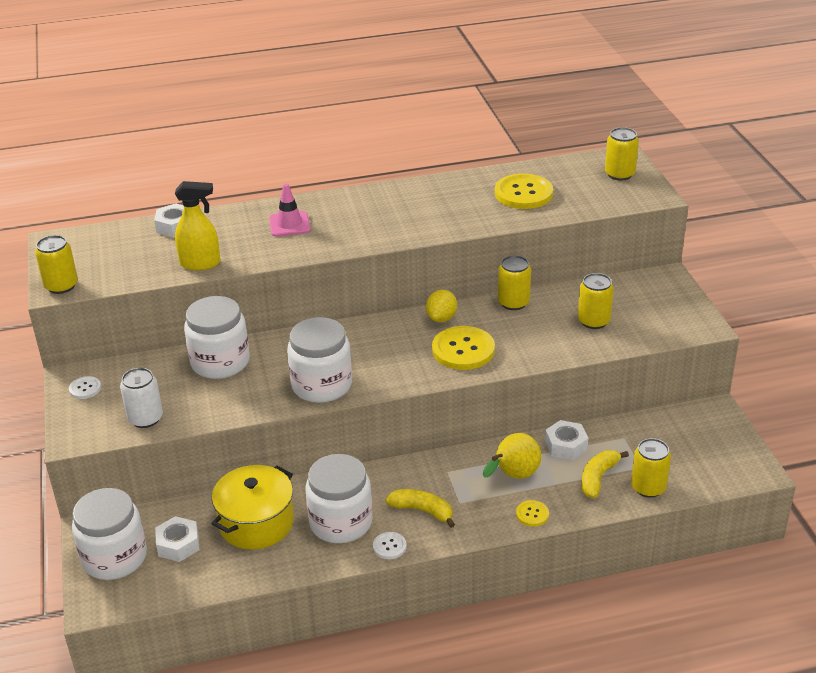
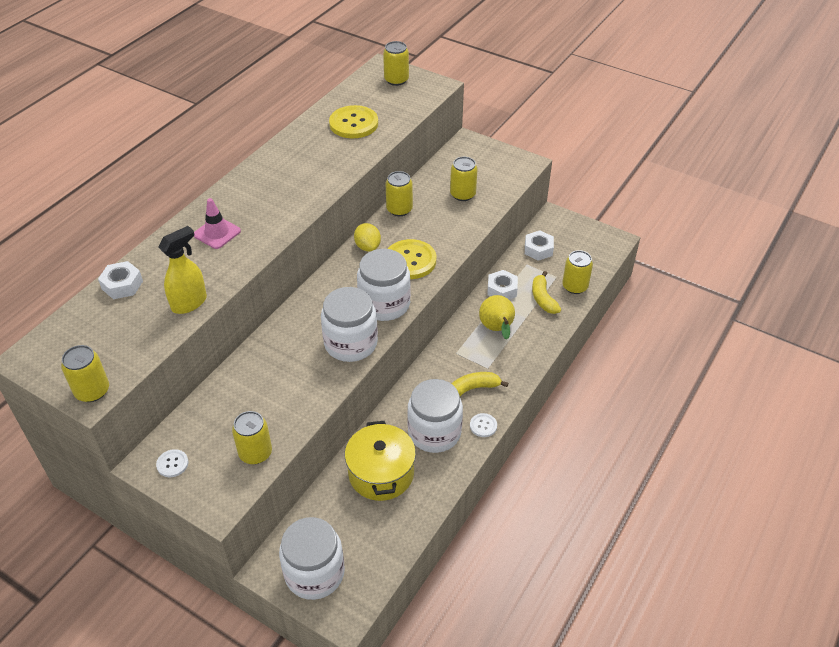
camera: 45 degrees left, 10 degrees up
white can [120,368,163,428] -> yellow can [232,411,272,464]
white nut [155,516,200,562] -> white nut moved to [525,230,554,261]
white jar [184,296,250,379] -> white jar moved to [357,249,411,321]
yellow button [516,500,549,527] -> none

